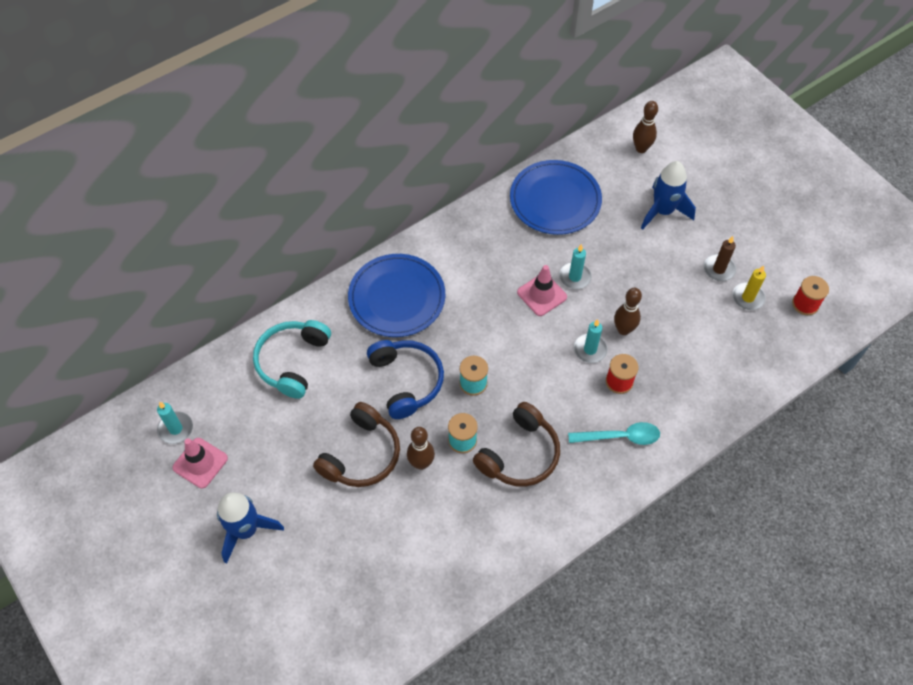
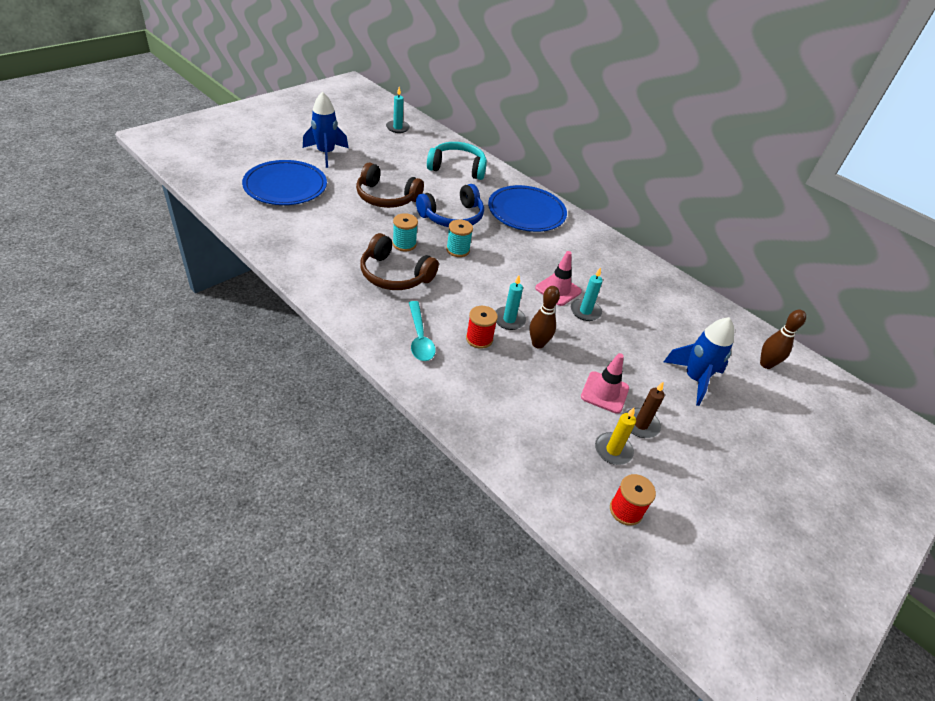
camera: 75 degrees right, 15 degrees down
pink traffic cone [172,438,228,489] -> pink traffic cone moved to [581,353,629,414]
brown bowling pin [407,427,435,470] -> none
blue plate [510,160,602,235] -> blue plate moved to [242,160,327,205]

